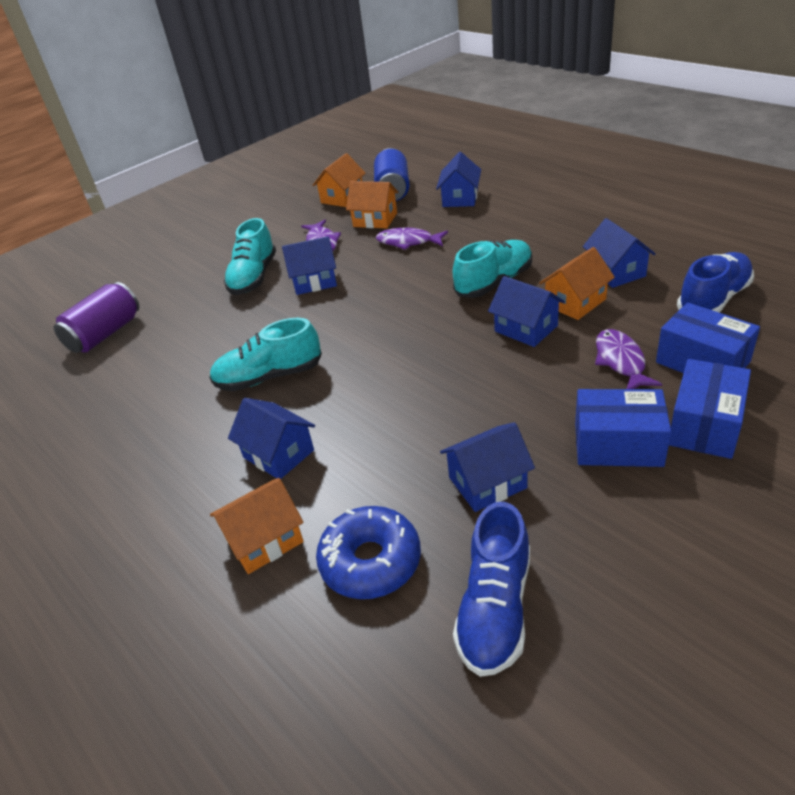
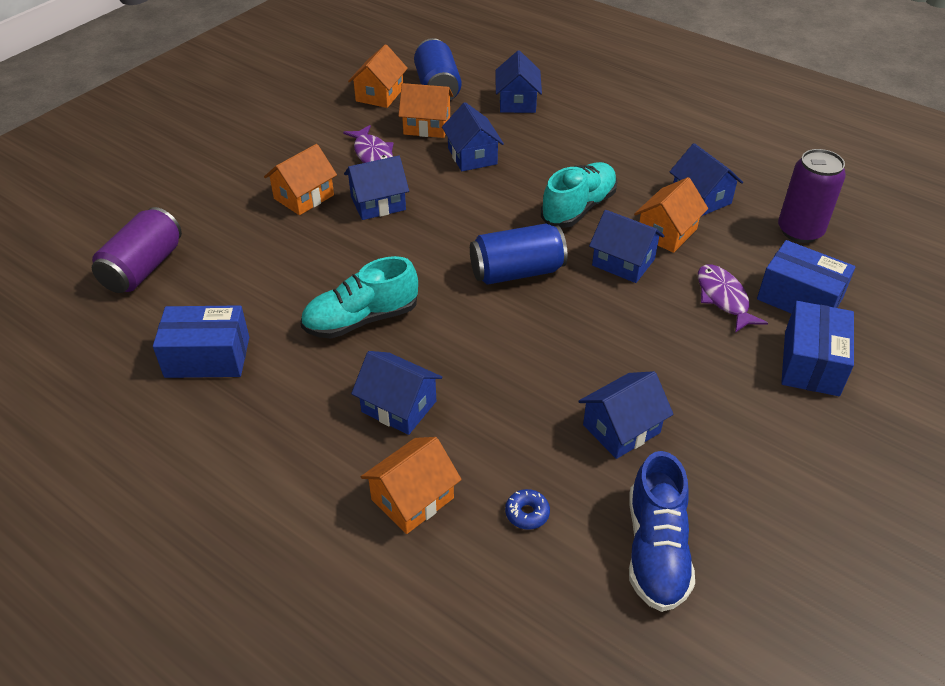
camera: 15 degrees left, 5 degrees up
turquoise shoe [224,218,276,295] -> orange house [264,144,337,215]
blue donut [316,506,421,599] -> blue donut [505,489,550,530], size x0.44
purple fish [376,228,448,250] -> blue house [442,102,504,171]
blue box [575,389,671,467] -> blue box moved to [153,305,249,378]
blue shoe [677,252,754,313] -> purple can [778,149,846,243]
none -> blue can [470,224,568,285]

